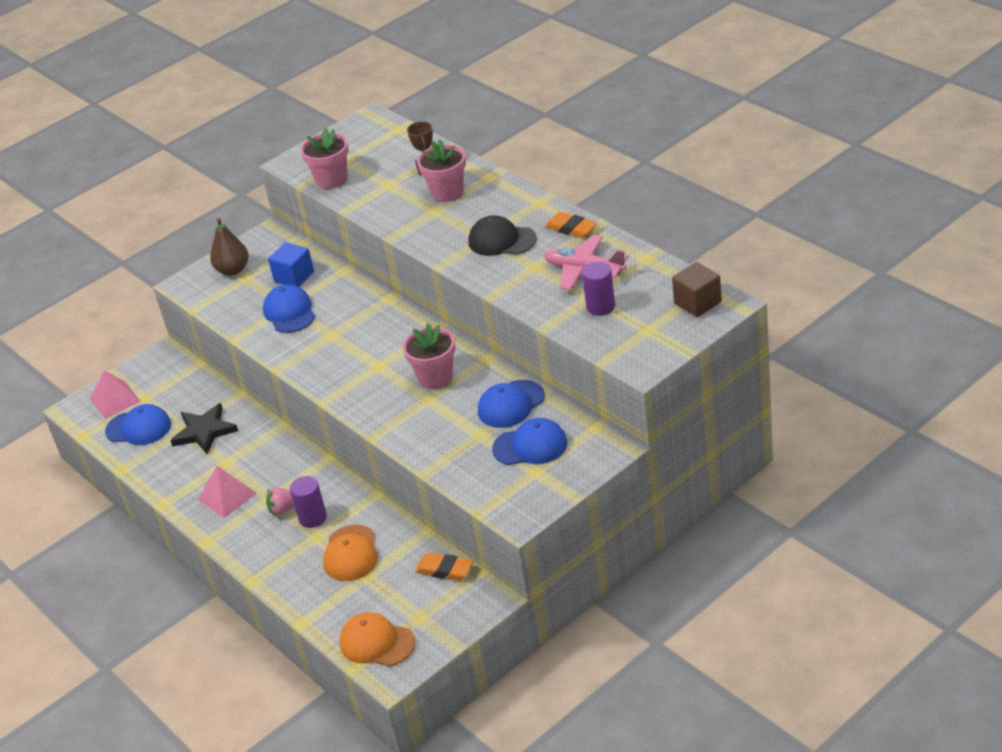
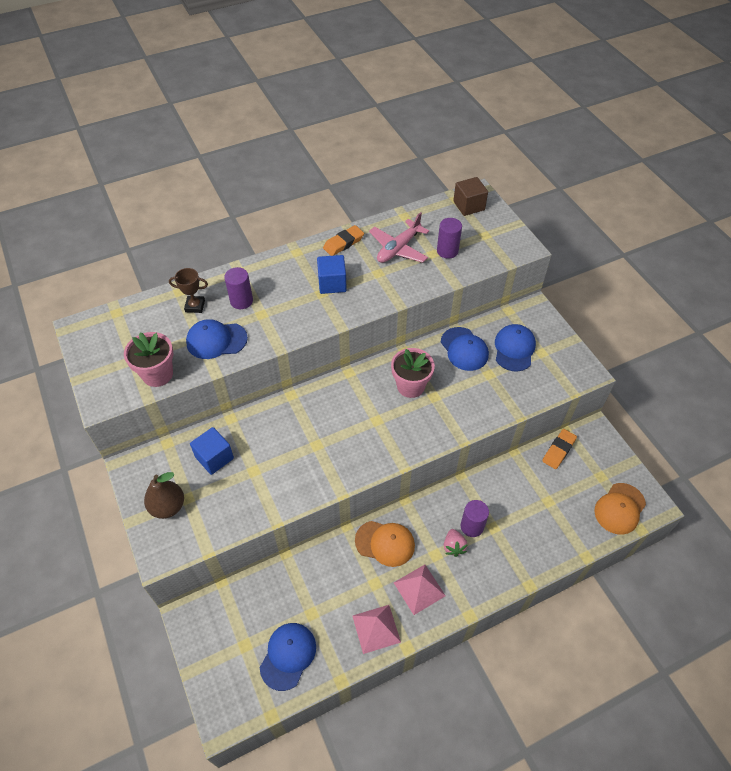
camera: 80 degrees left, 15 degrees up
pink pyramid [90,370,141,419] -> pink pyramid moved to [352,605,401,654]
black star [170,403,238,454] -> none
blue cap [263,284,315,333] -> blue cap moved to [186,319,248,359]
orange cap [323,525,378,581] -> orange cap moved to [355,521,415,567]
pink flower pot [417,139,466,202] -> purple cylinder [224,267,253,309]
black cap [468,216,537,256] -> blue cube [317,255,347,294]

